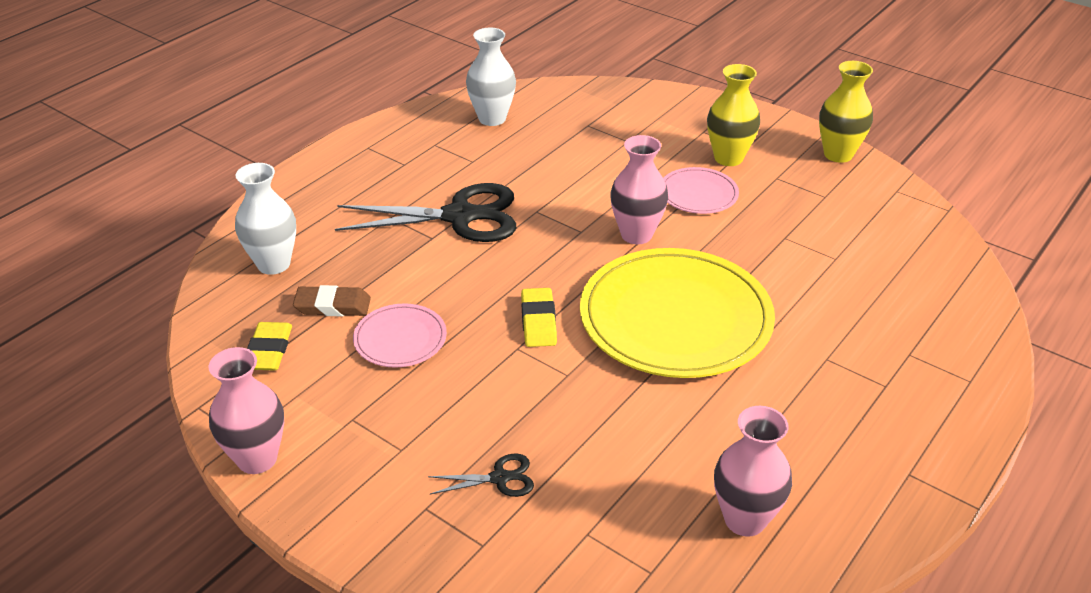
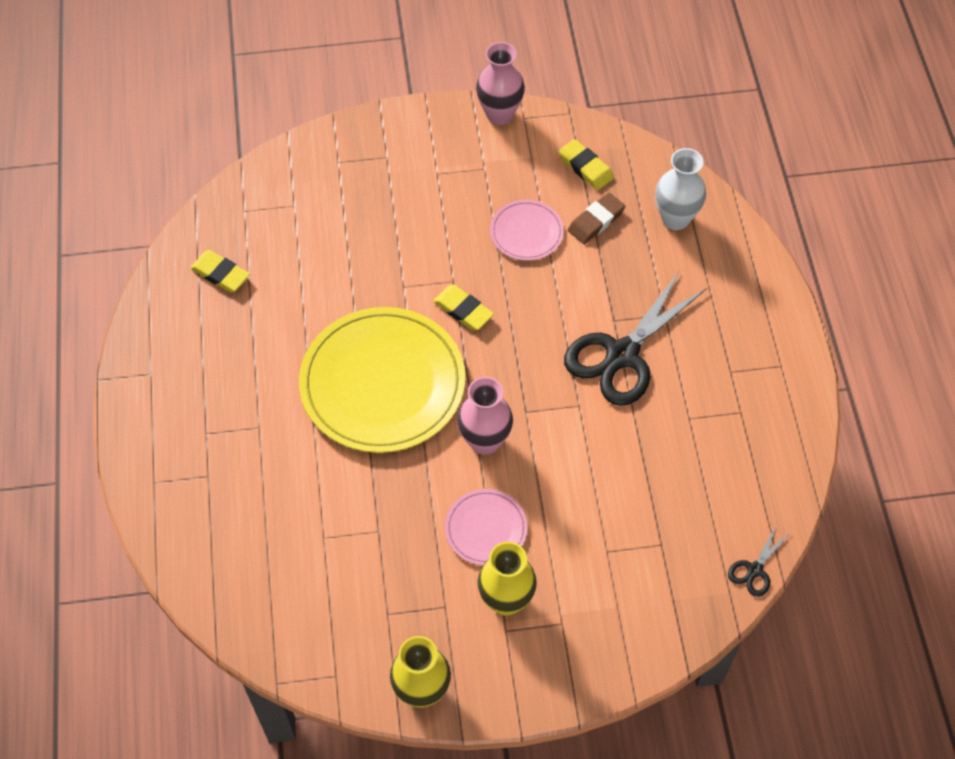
camera: 135 degrees right, 20 degrees up
black scissors [428,453,534,497] -> black scissors moved to [728,525,791,597]
white vase [466,28,516,126] -> none
pink vase [714,406,792,537] -> yellow eraser [190,250,250,292]

